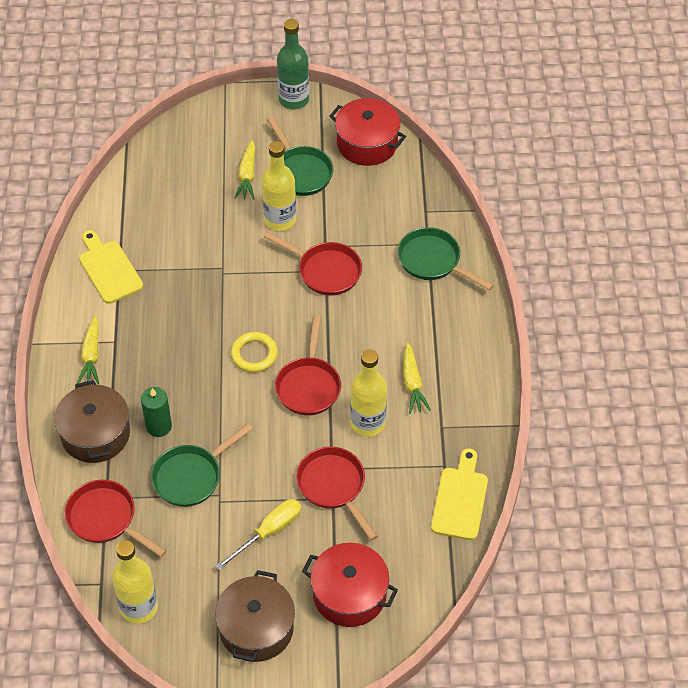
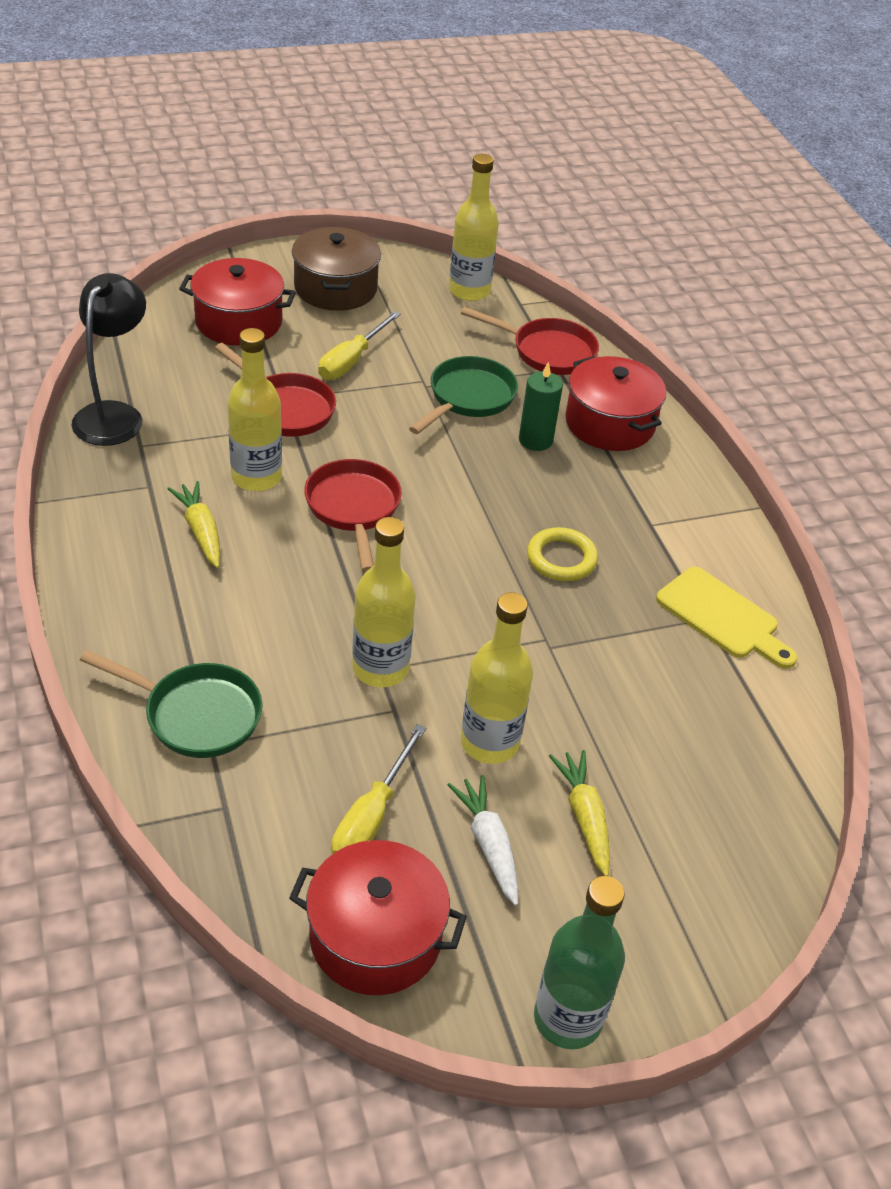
camera: 160 degrees right, 10 degrees down
brown pot [54,380,130,463] -> red pot [565,356,666,451]
yellow carrot [77,316,99,384] -> none
yellow ring [231,332,278,372] -> yellow ring moved to [527,527,598,581]
red pan [263,231,362,296] -> yellow bottle [352,517,416,687]
green pan [267,116,333,196] -> white carrot [447,775,518,906]
yellow cutting board [431,448,488,540] -> black lamp [72,273,146,446]
none -> yellow screwdriver [331,724,426,854]

